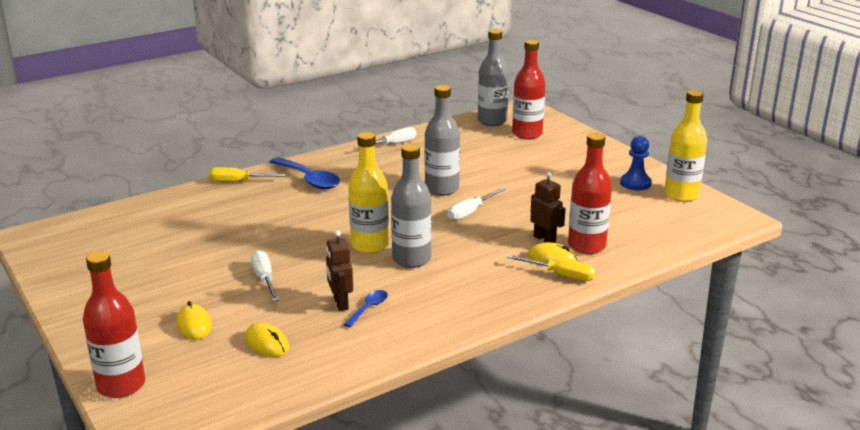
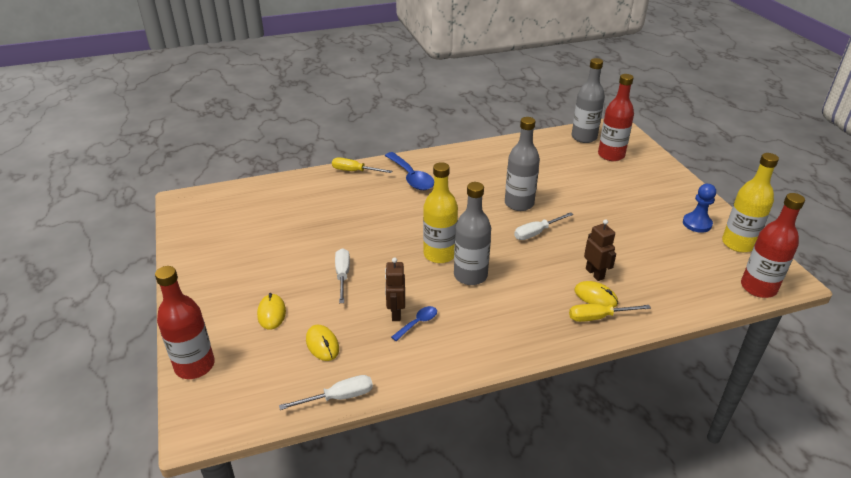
camera: 15 degrees right, 10 degrees up
white screwdriver [354,127,417,149] -> white screwdriver moved to [279,375,373,410]
yellow screwdriver [507,255,596,281] -> yellow screwdriver turned 135 degrees clockwise [569,304,651,322]
red bottle [568,133,612,254] -> red bottle moved to [741,193,805,298]

